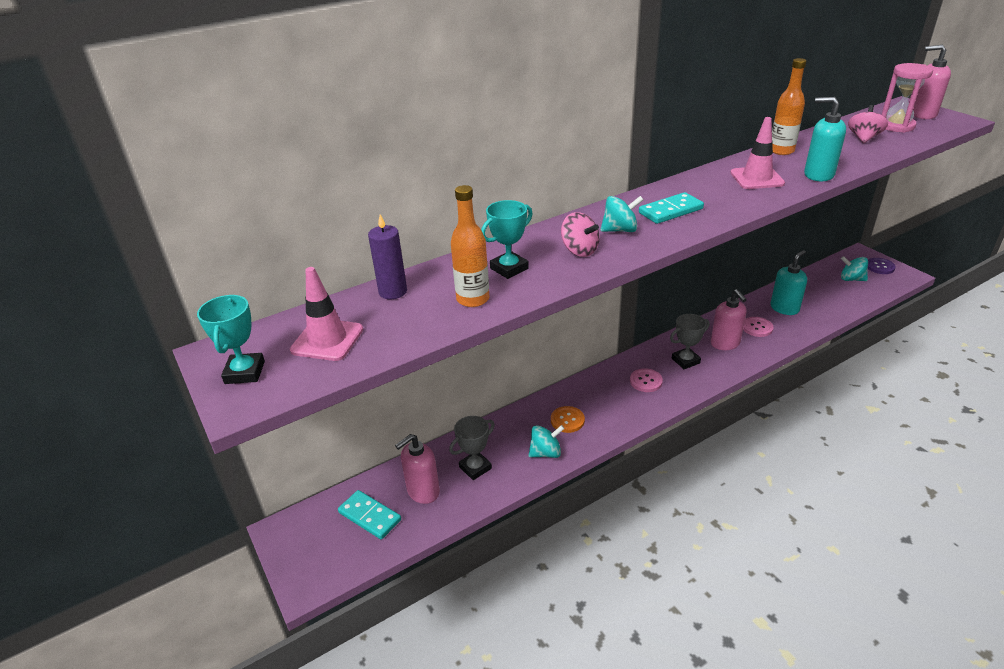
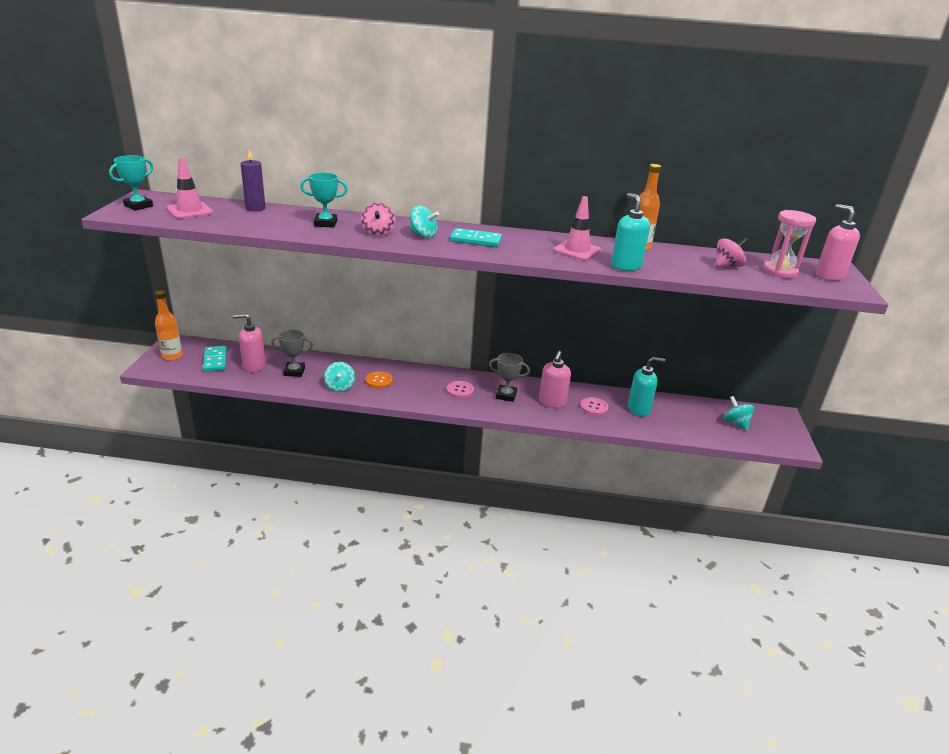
camera: 35 degrees right, 5 degrees down
orange bottle [451,185,490,307] -> orange bottle moved to [155,290,183,361]
turquoise spinning top [529,425,565,458] -> turquoise spinning top turned 60 degrees clockwise [324,362,355,392]
purple button [868,258,896,274] -> none

